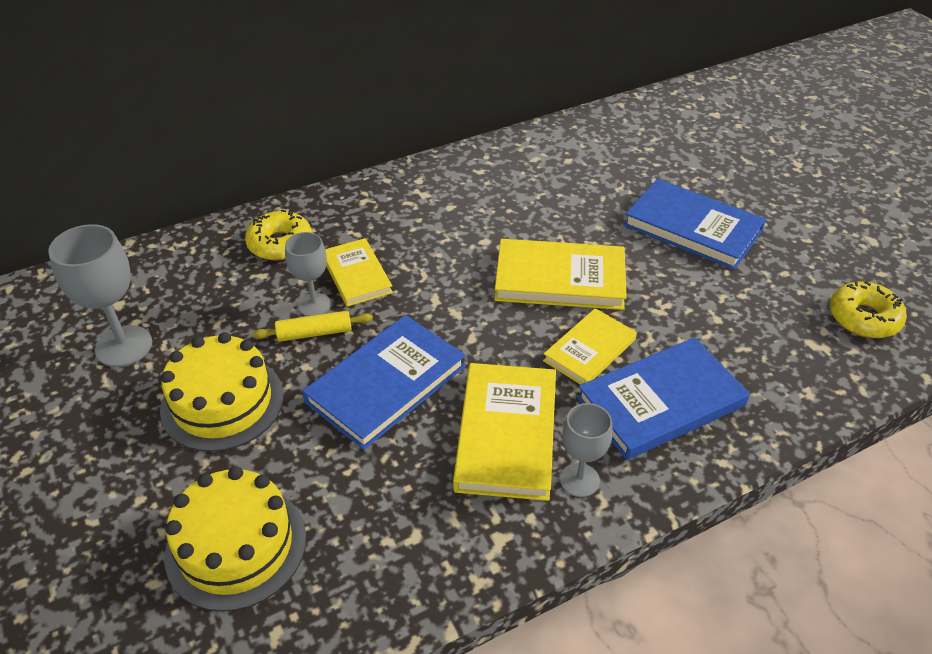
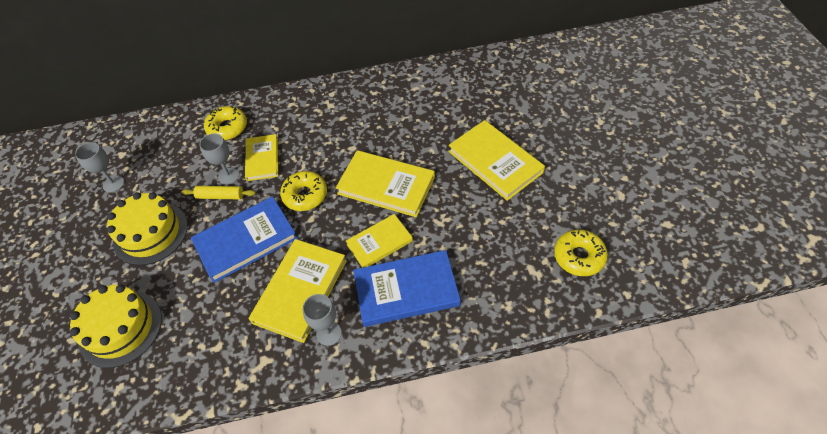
camera: 20 degrees right, 10 degrees up
grey goblet [48,224,152,367] -> grey goblet [75,142,124,193], size x0.63
blue book [624,179,766,270] -> yellow book [449,120,545,201]
none -> yellow donut [280,171,327,211]

